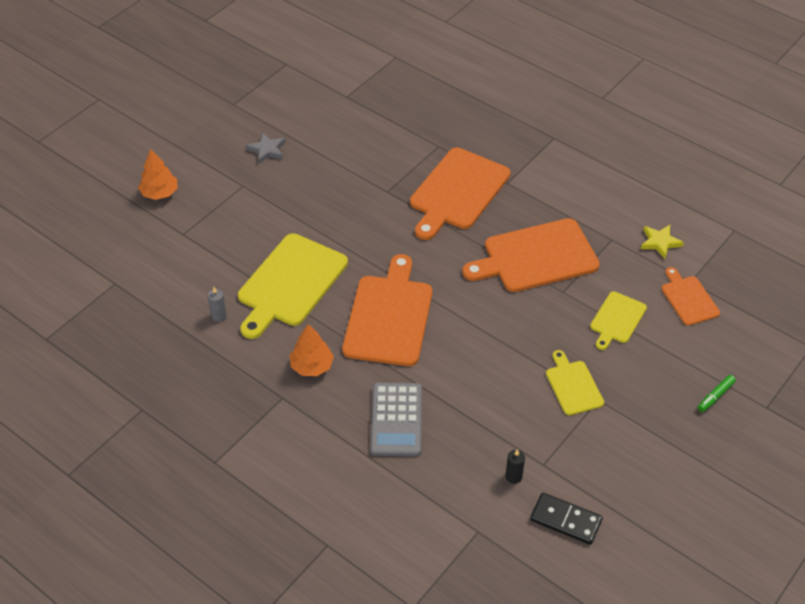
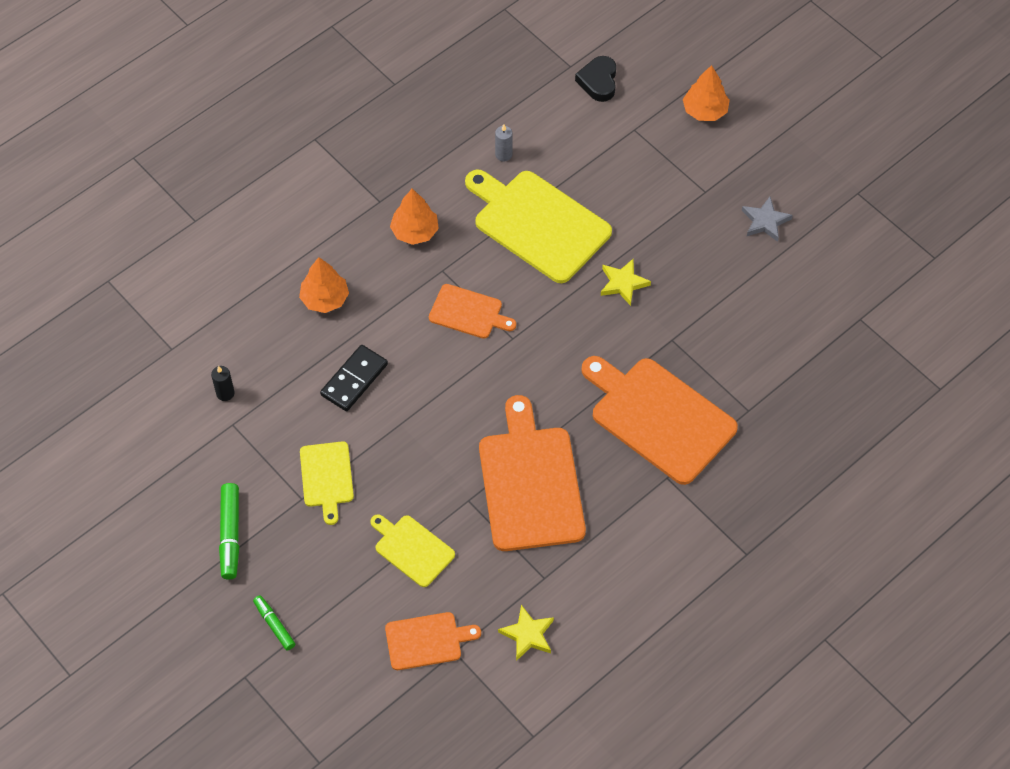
camera: 100 degrees right, 10 degrees up
orange cutting board [342,254,432,366] -> orange cutting board [429,284,516,339], size x0.53
grey calculator [370,383,422,456] -> orange tree [299,257,349,313]
black domino [530,493,603,545] -> black domino moved to [320,345,388,411]
yellow cutting board [546,350,604,415] -> yellow cutting board turned 90 degrees clockwise [300,441,354,525]
none -> green marker [219,483,239,580]
none -> black heart [575,56,616,102]
none -> yellow star [601,259,651,306]

